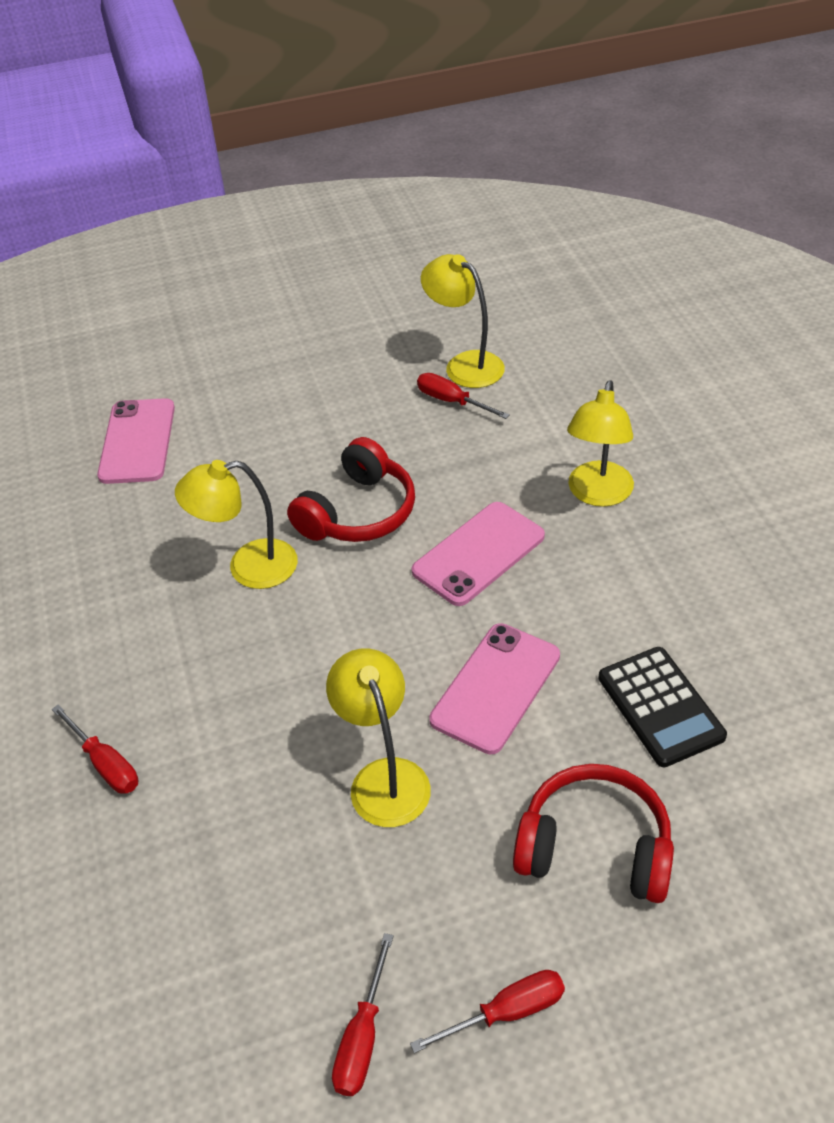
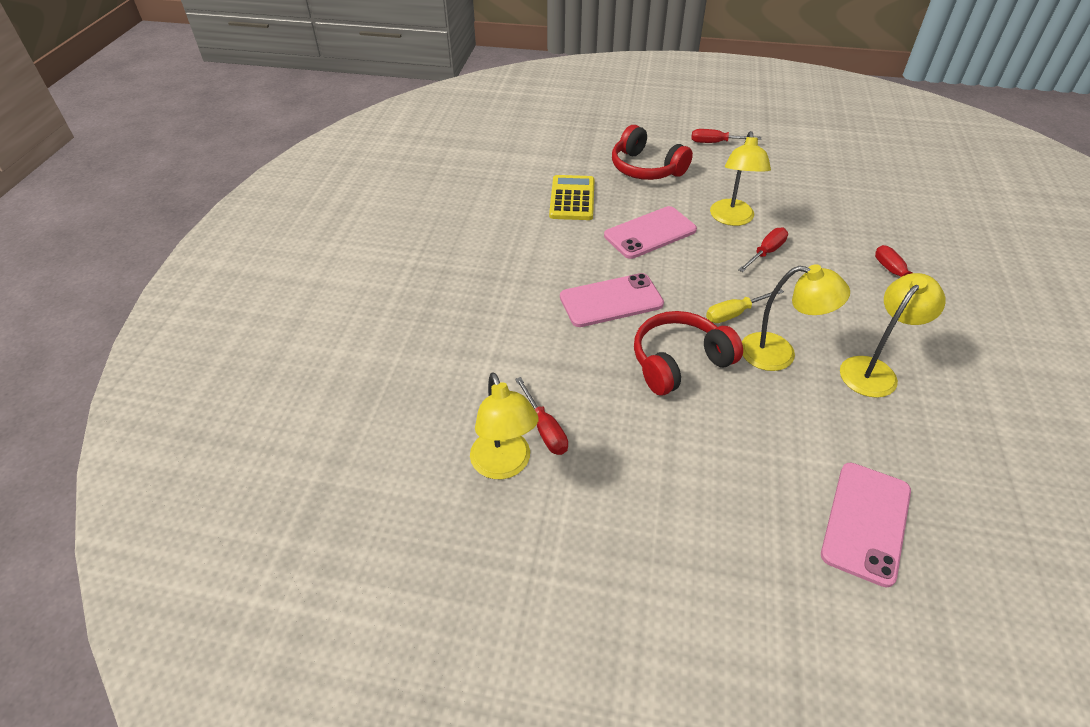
camera: 155 degrees left, 0 degrees up
red screwdriver [332,933,394,1096] -> red screwdriver moved to [738,228,788,272]
yellow lamp [567,380,634,507] -> yellow lamp moved to [840,273,946,398]
black calculator [598,647,727,768] -> yellow calculator [549,175,595,220]
none -> yellow screwdriver [706,289,784,323]

